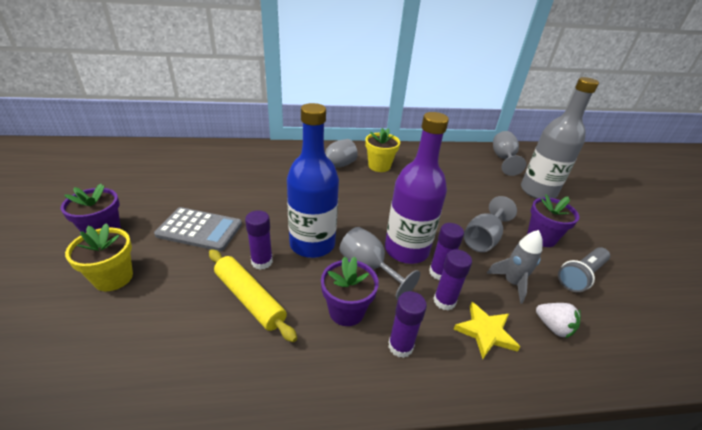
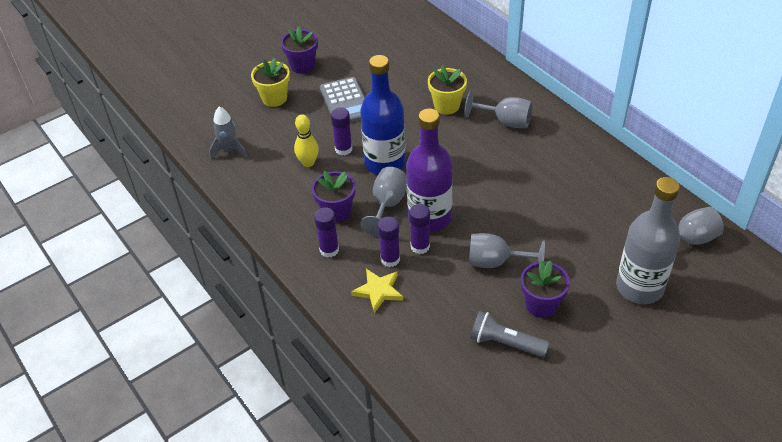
camera: 65 degrees right, 10 degrees up
yellow rolling pin [209,250,297,342] -> yellow bowling pin [294,114,319,167]
yellow flower pot [365,128,400,172] -> yellow flower pot moved to [428,65,467,114]
grey rocket [487,230,543,304] -> grey rocket moved to [209,106,247,159]
white strawberry [536,303,581,338] -> none

